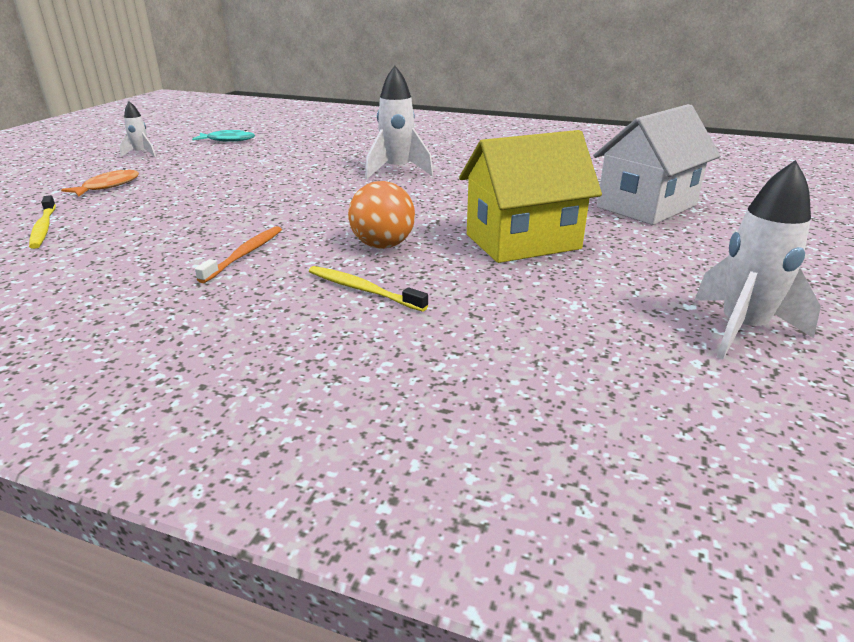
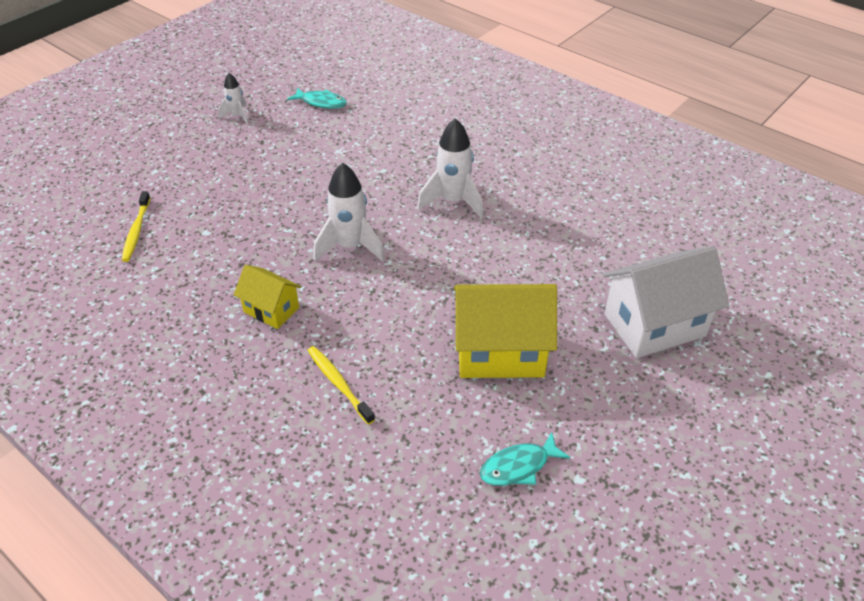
camera: 20 degrees right, 15 degrees up
orange fish [61,168,139,197] -> none
orange toothbrush [195,226,282,283] -> yellow house [234,265,301,329]
orange ball [348,181,415,249] -> none
white rocket [694,160,821,360] -> white rocket moved to [313,162,385,262]
none -> turquoise fish [480,432,570,486]

